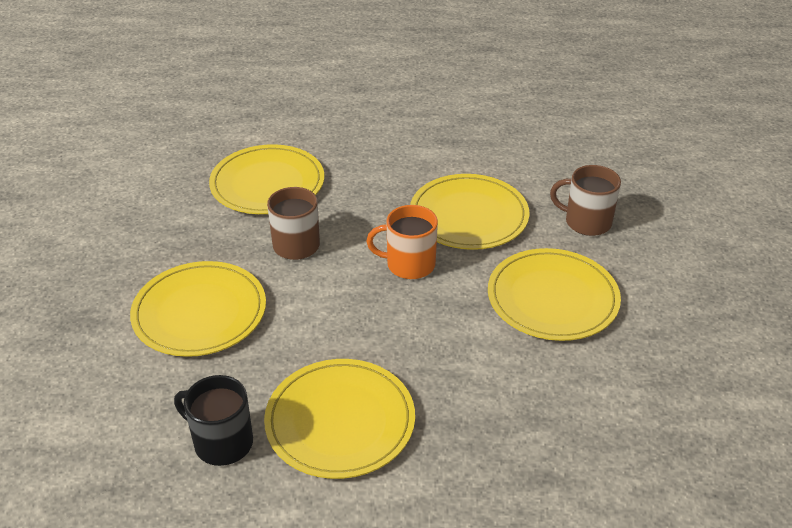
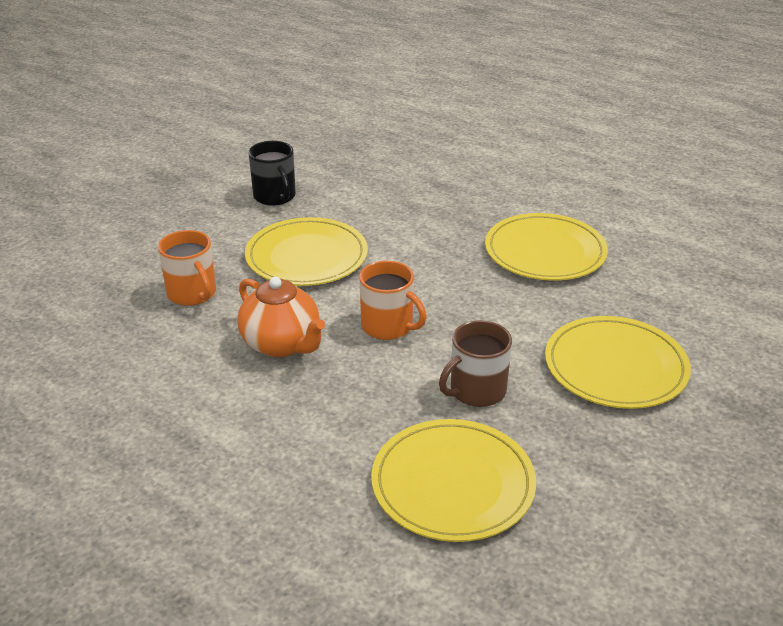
camera: 145 degrees left, 5 degrees down
black mug [174,375,253,466] -> black mug moved to [248,141,296,206]
yellow plate [410,174,529,250] -> orange teapot [237,277,325,357]
brown mug [550,165,621,236] -> orange mug [158,230,216,306]

